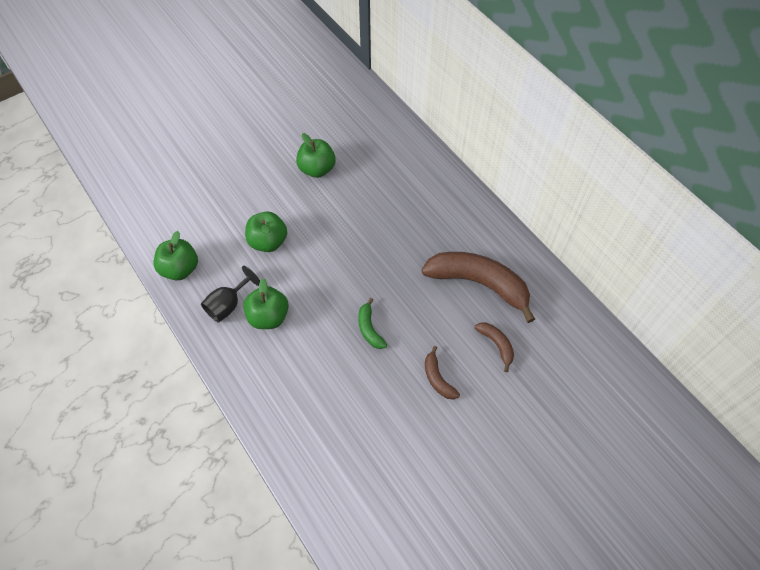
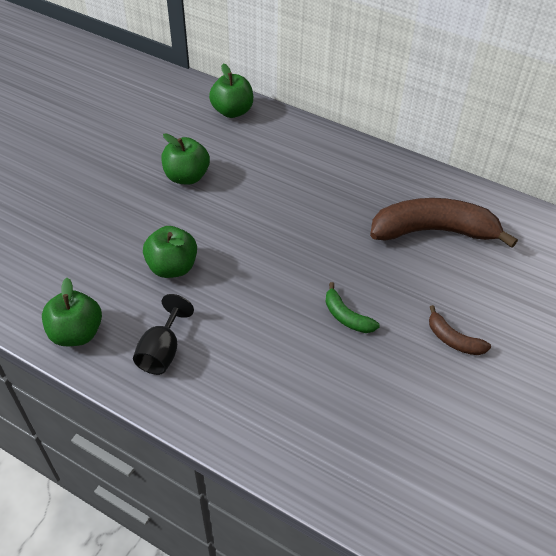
camera: 25 degrees left, 10 degrees down
green apple [243,278,289,329] -> green apple moved to [209,64,253,118]
brown banana [475,323,514,372] -> none

